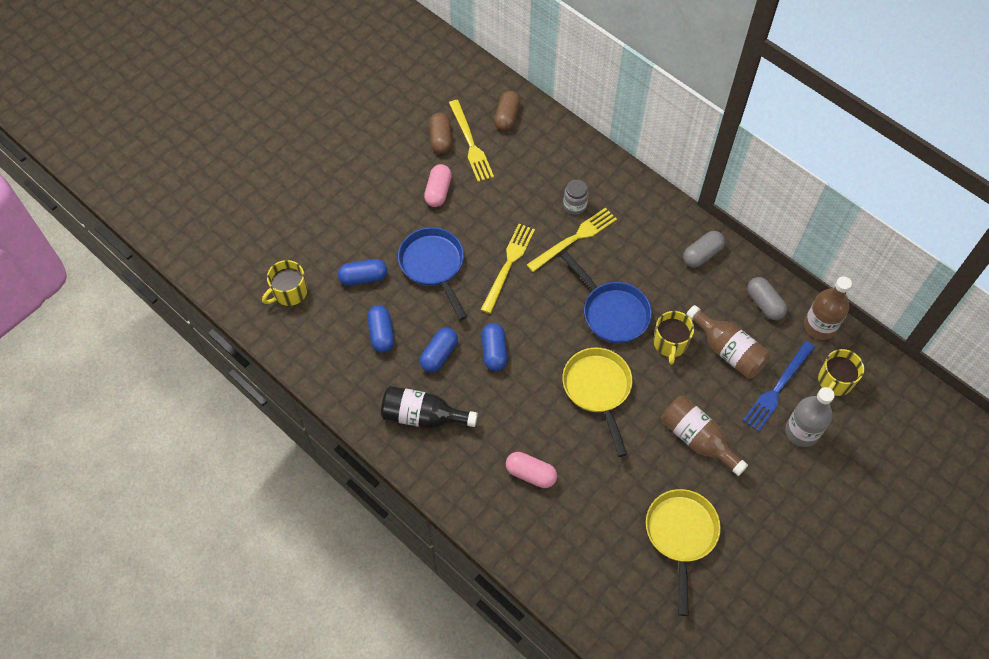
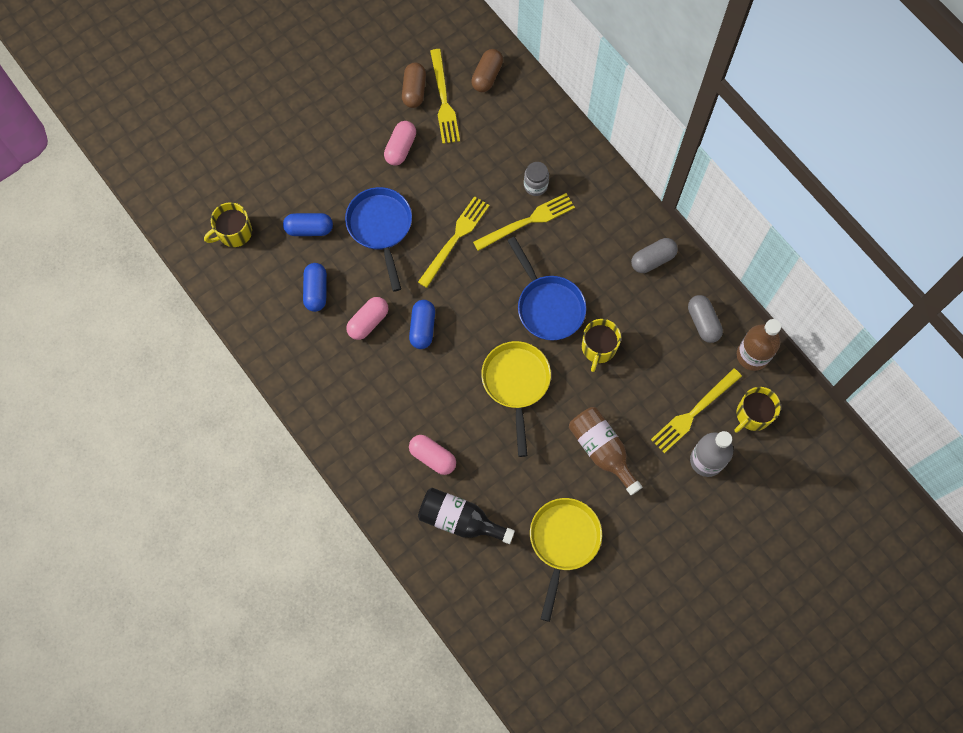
camera: 10 degrees right, 10 degrees up
black bottle [381,386,478,428] -> black bottle moved to [418,488,515,544]
blue capsule [420,327,458,372] -> pink capsule [346,297,388,340]
brown bottle [686,305,770,378] -> none
blue fork [743,341,815,432] -> yellow fork [651,368,742,453]

